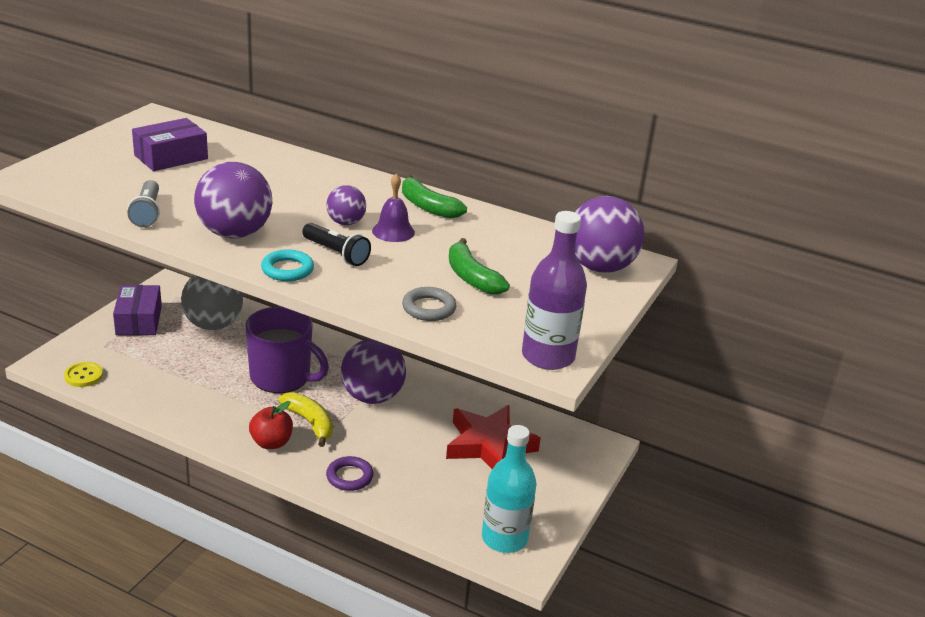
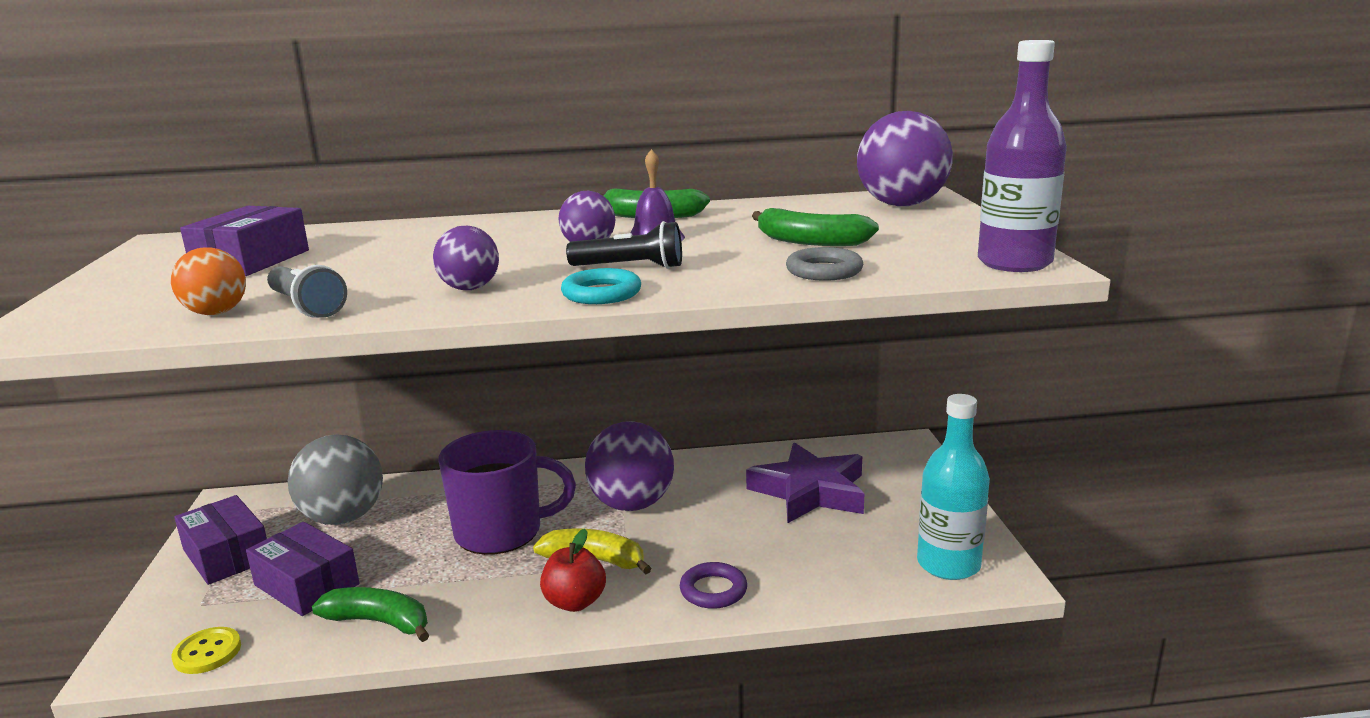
camera: 30 degrees left, 10 degrees down
purple ball [194,162,272,239] -> purple ball [433,226,499,290], size x0.54
red star [446,405,541,469] -> purple star [746,443,864,523]
none -> orange ball [171,247,246,315]
none -> purple box [246,522,359,616]
none -> green banana [312,587,429,642]

